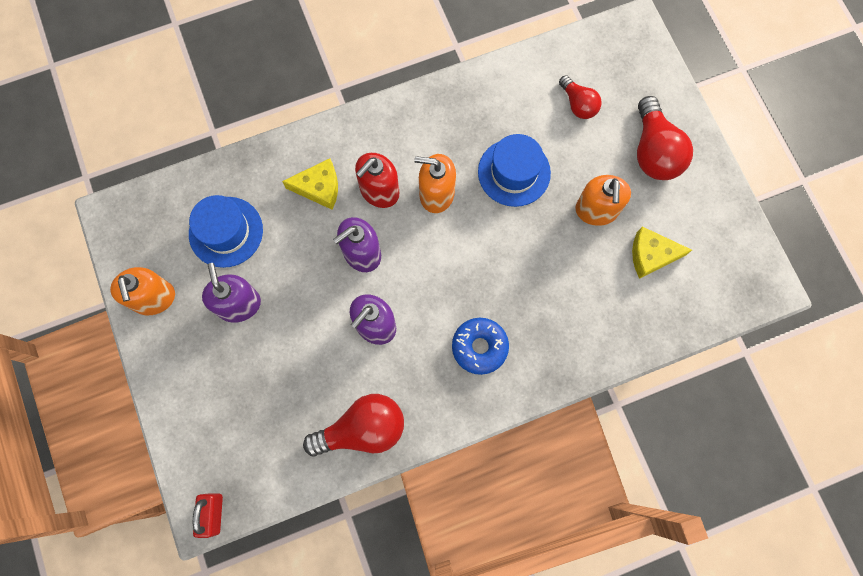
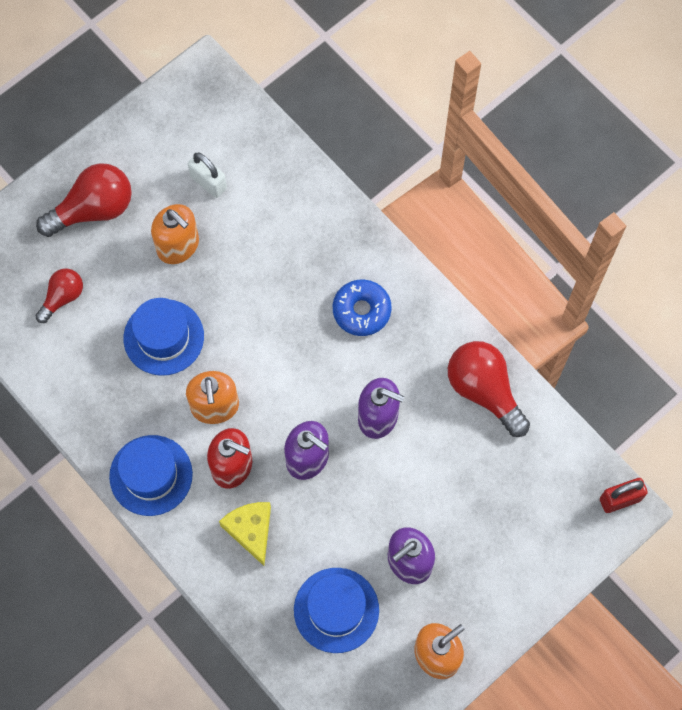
camera: 110 degrees left, 5 degrees down
orange soap dispenser [575,175,631,226] -> orange soap dispenser turned 60 degrees clockwise [151,204,199,264]
yellow cheese [632,227,692,279] -> white padlock [188,153,227,198]
none -> blue hat [109,435,193,516]

